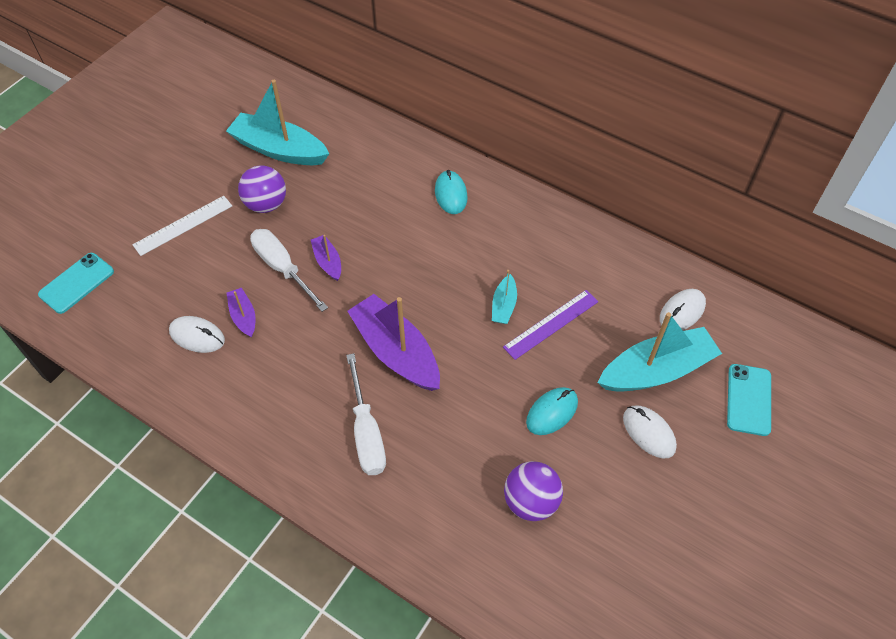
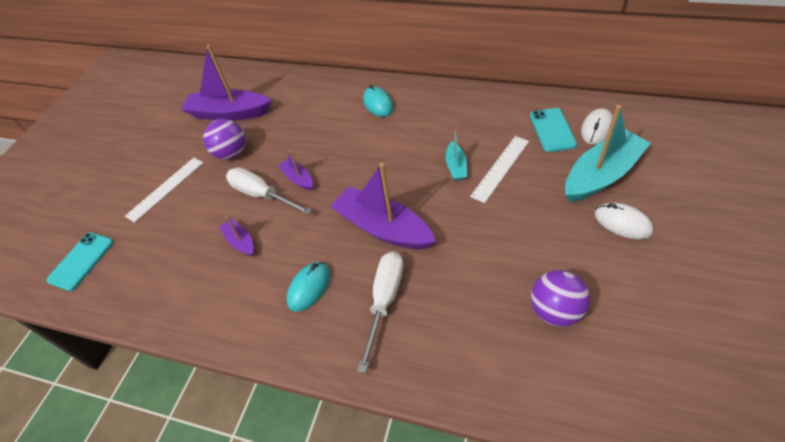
camera: 10 degrees left, 5 degrees down
white mouse [169,316,225,353] -> none
turquoise boat [226,80,329,165] -> purple boat [181,45,271,121]
white screwdriver [346,353,386,475] -> white screwdriver turned 135 degrees counterclockwise [357,252,404,373]
purple ruler [503,290,598,360] -> white ruler [470,136,529,203]
turquoise mouse [526,387,578,435] -> turquoise mouse moved to [287,262,331,312]
turquoise phone [727,364,771,436] -> turquoise phone moved to [530,108,577,152]

